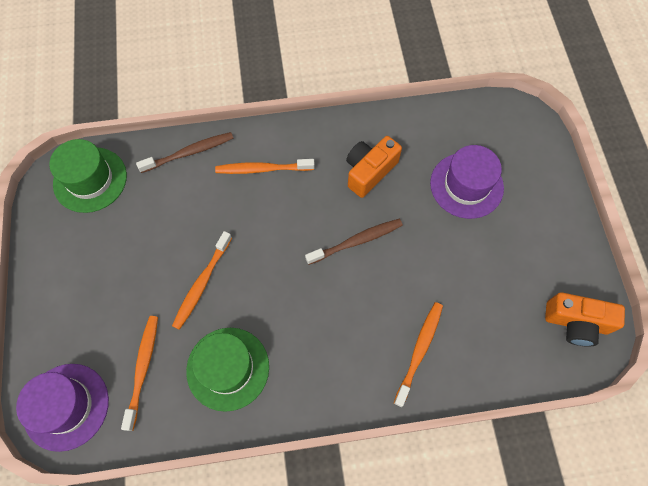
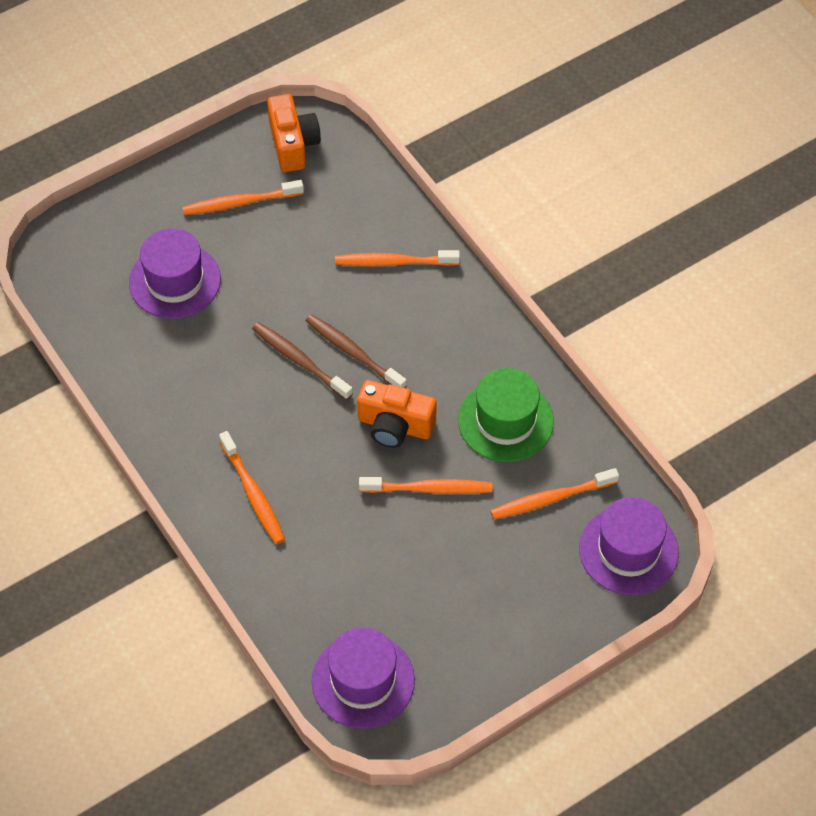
camera: 115 degrees left, 10 degrees down
green hat [49,139,127,213] -> purple hat [312,627,415,728]
brown toothbrush [136,132,233,173] -> brown toothbrush moved to [306,314,407,388]
orange camera [346,136,402,198] -> orange camera moved to [357,380,437,448]
none -> orange toothbrush [182,180,304,215]

